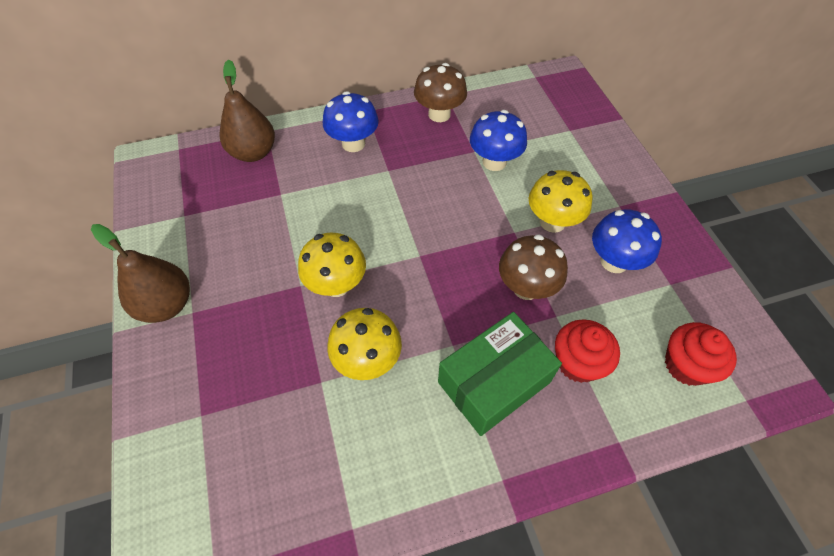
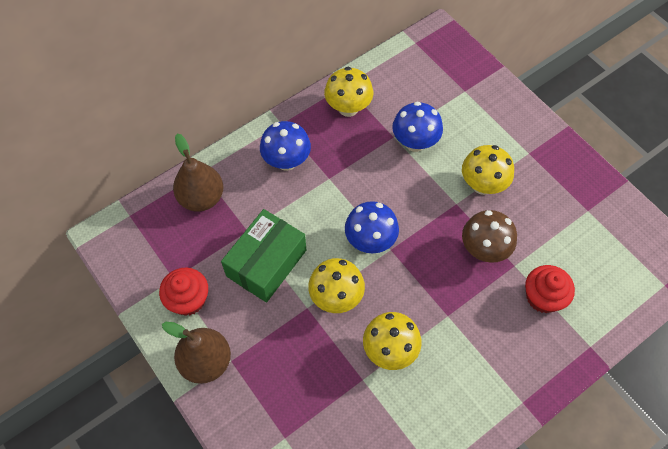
camera: 20 degrees left, 5 degrees up
brown mushroom [414,63,467,122] -> yellow mushroom [324,67,373,117]
green box [438,312,562,436] -> green box moved to [221,209,306,303]
blue mushroom [592,209,662,273] -> blue mushroom moved to [345,201,399,253]
red cupcake [665,322,737,386] -> red cupcake moved to [159,268,208,316]

